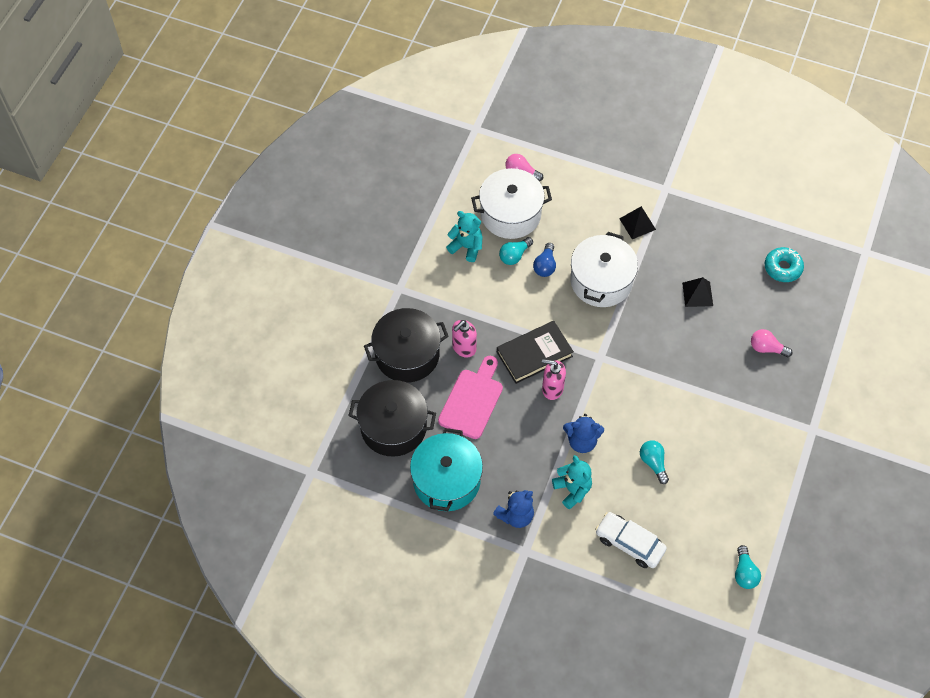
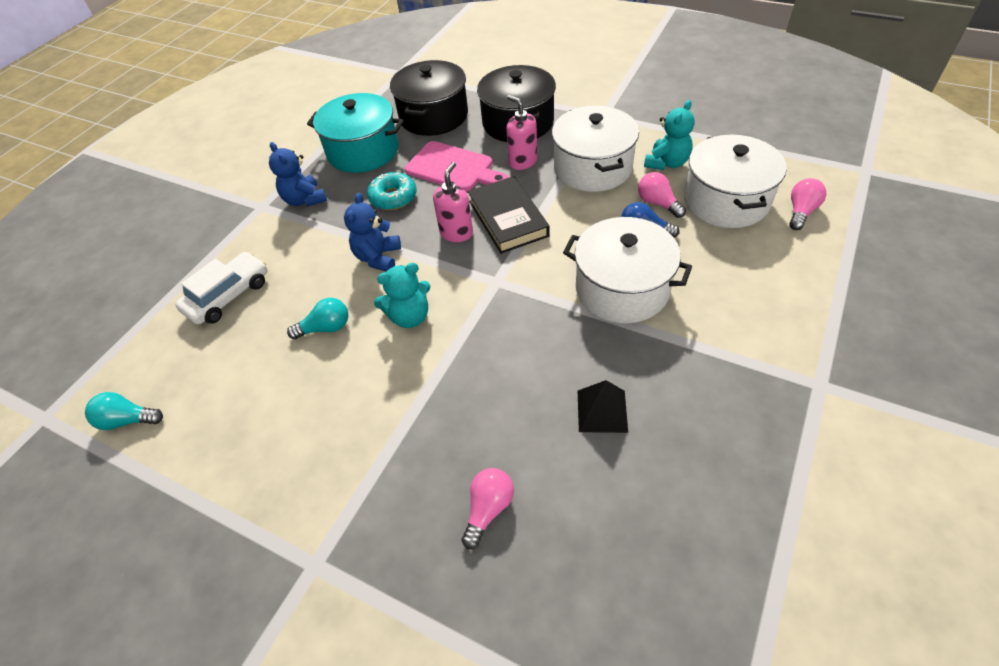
camera: 100 degrees right, 10 degrees down
turquoise light bulb [499,237,533,265] -> pink light bulb [638,172,686,218]
turquoise teddy bear [552,455,592,509] -> turquoise teddy bear moved to [374,263,431,328]
black pyramid [619,206,656,239] -> none
turquoise donut [765,247,804,282] -> turquoise donut moved to [367,172,417,210]
none -> white pot [552,106,639,192]

